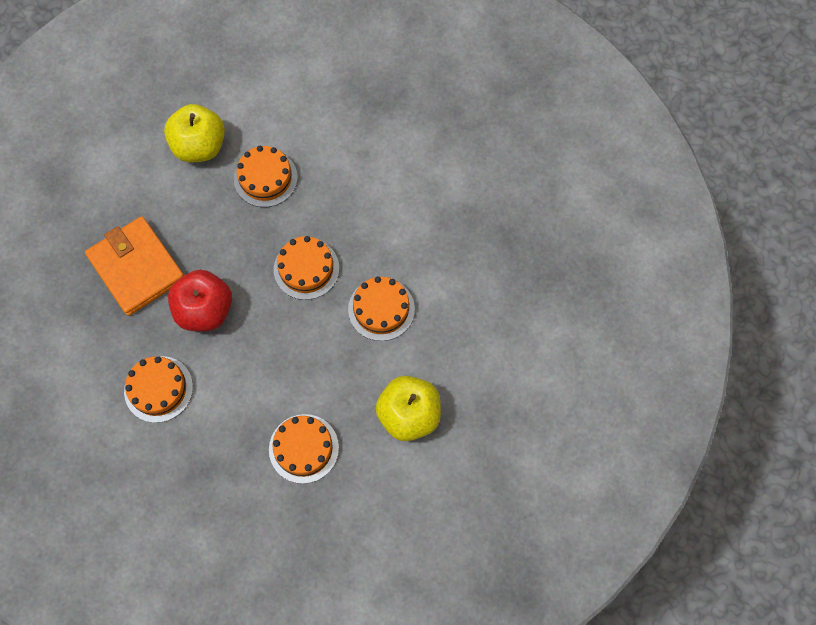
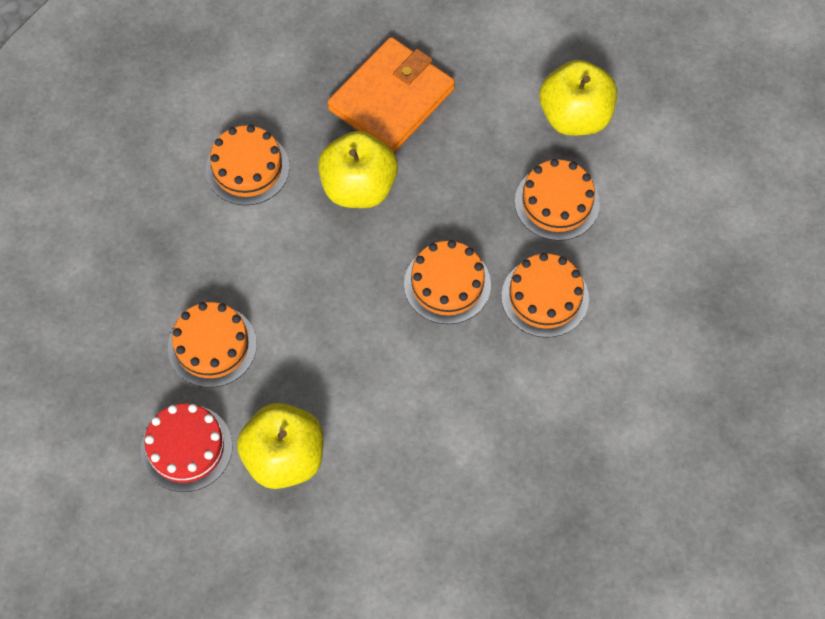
camera: 75 degrees right, 5 degrees down
red apple [168,270,232,331] -> yellow apple [318,131,398,208]
orange cake [348,276,415,341] -> orange cake moved to [502,253,589,337]
none -> red cake [141,403,233,492]

